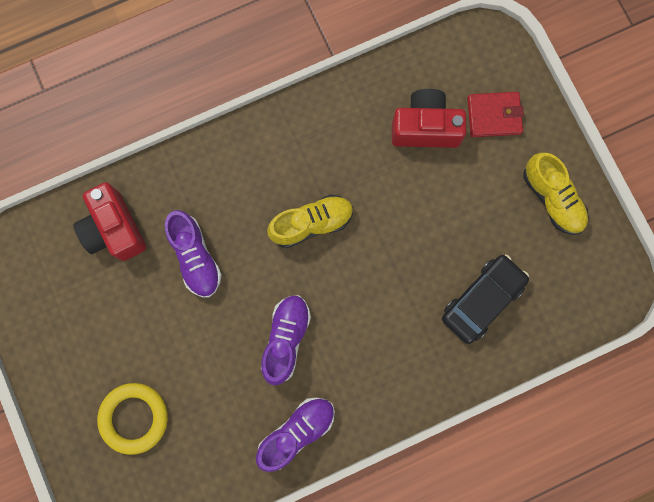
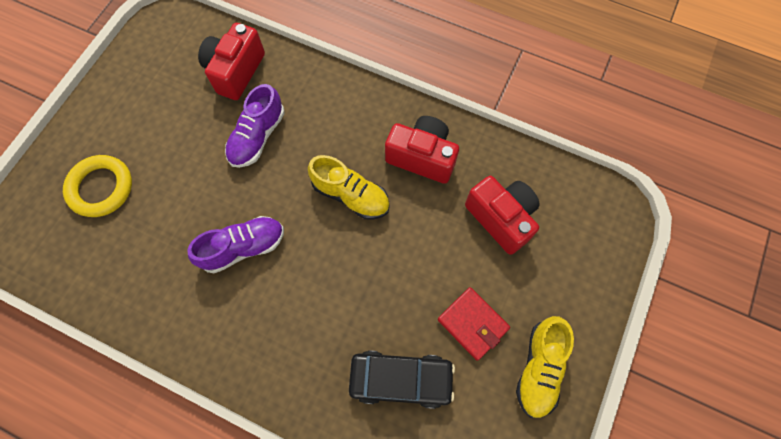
camera: 50 degrees right, 10 degrees down
purple shoe [256,397,335,472] -> none
red wallet [467,92,524,137] -> red wallet moved to [438,287,510,361]
none -> red camera [385,116,459,184]

